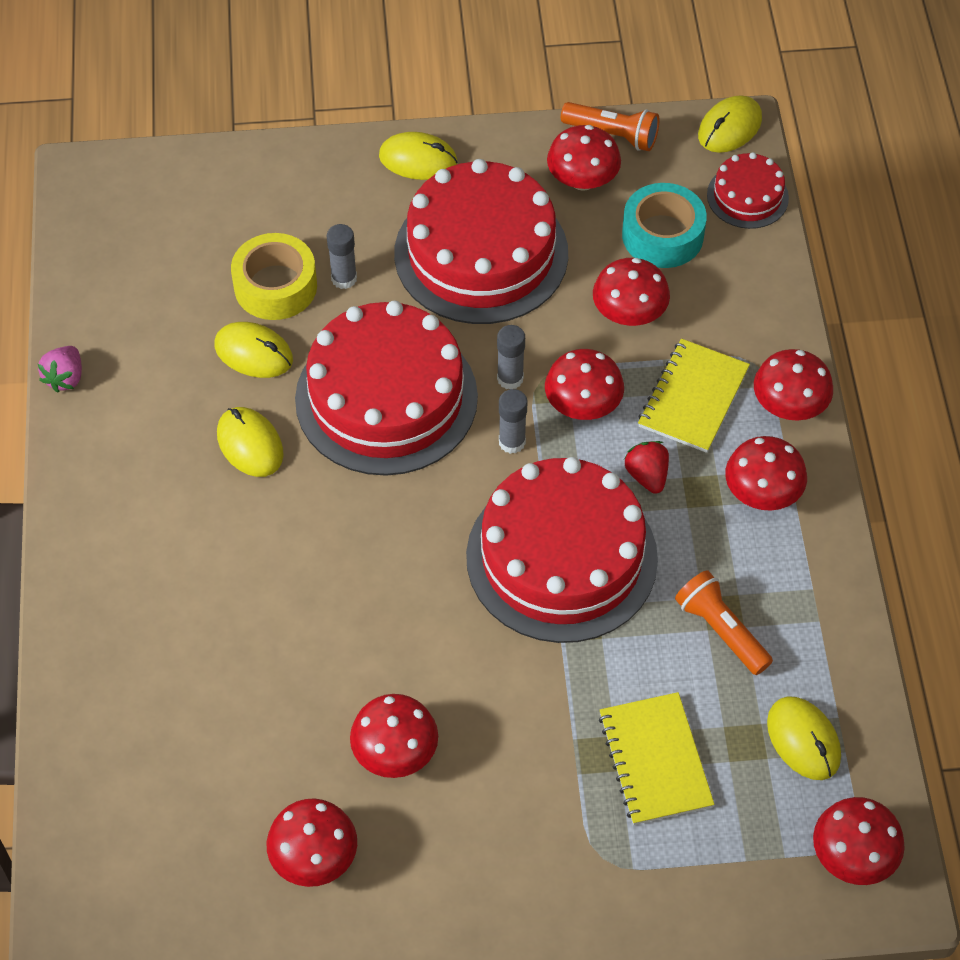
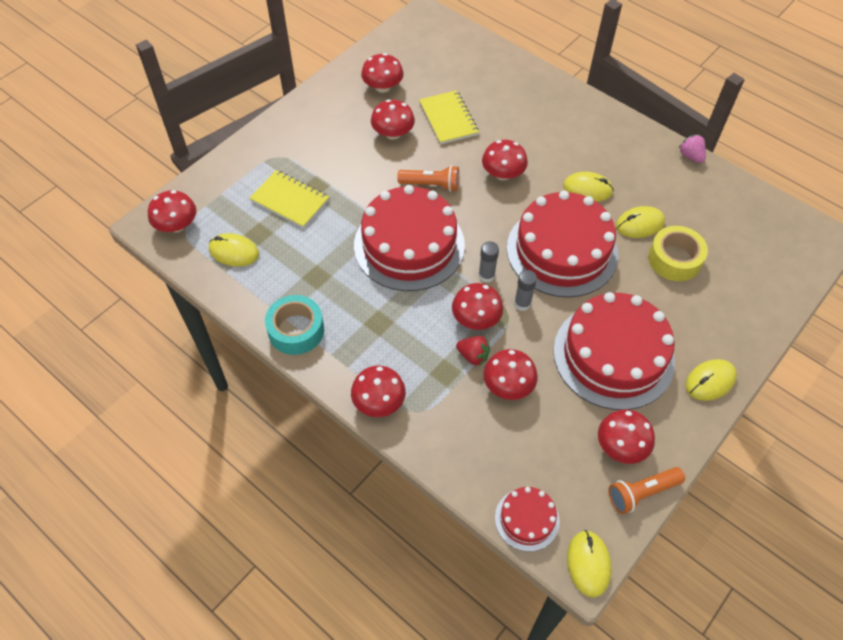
camera: 135 degrees right, 0 degrees up
grey glue stick [327,224,357,289] -> none
turquoise tape [622,183,707,268] -> turquoise tape moved to [265,295,324,355]
red strawberry [624,441,669,494] -> red strawberry moved to [456,336,490,366]
yellow notebook [638,339,750,453] -> yellow notebook moved to [419,90,479,145]
orange flashlight [675,570,773,675] -> orange flashlight moved to [397,165,459,192]
red mushroom [725,436,807,511] -> red mushroom moved to [482,140,528,180]

